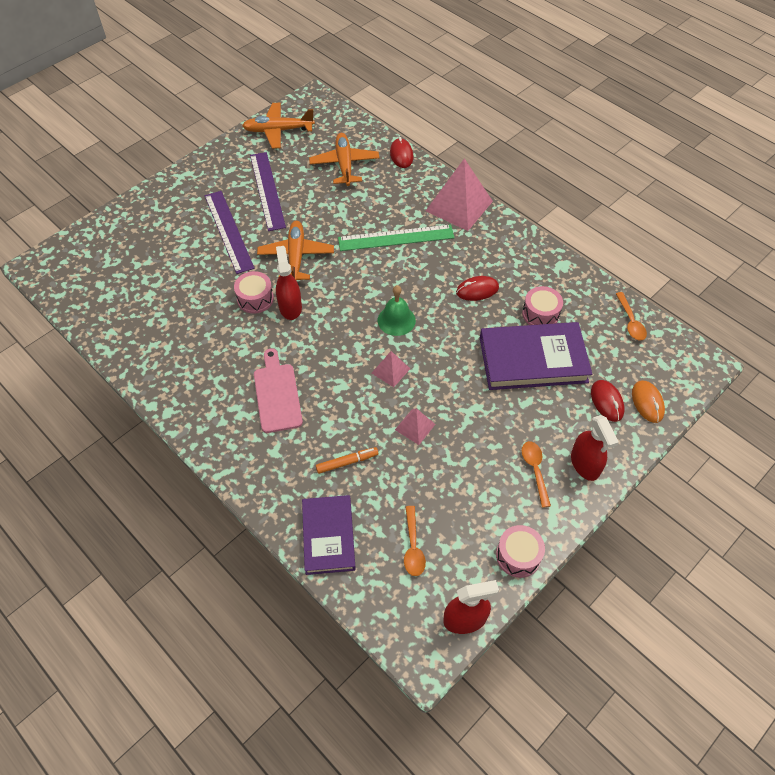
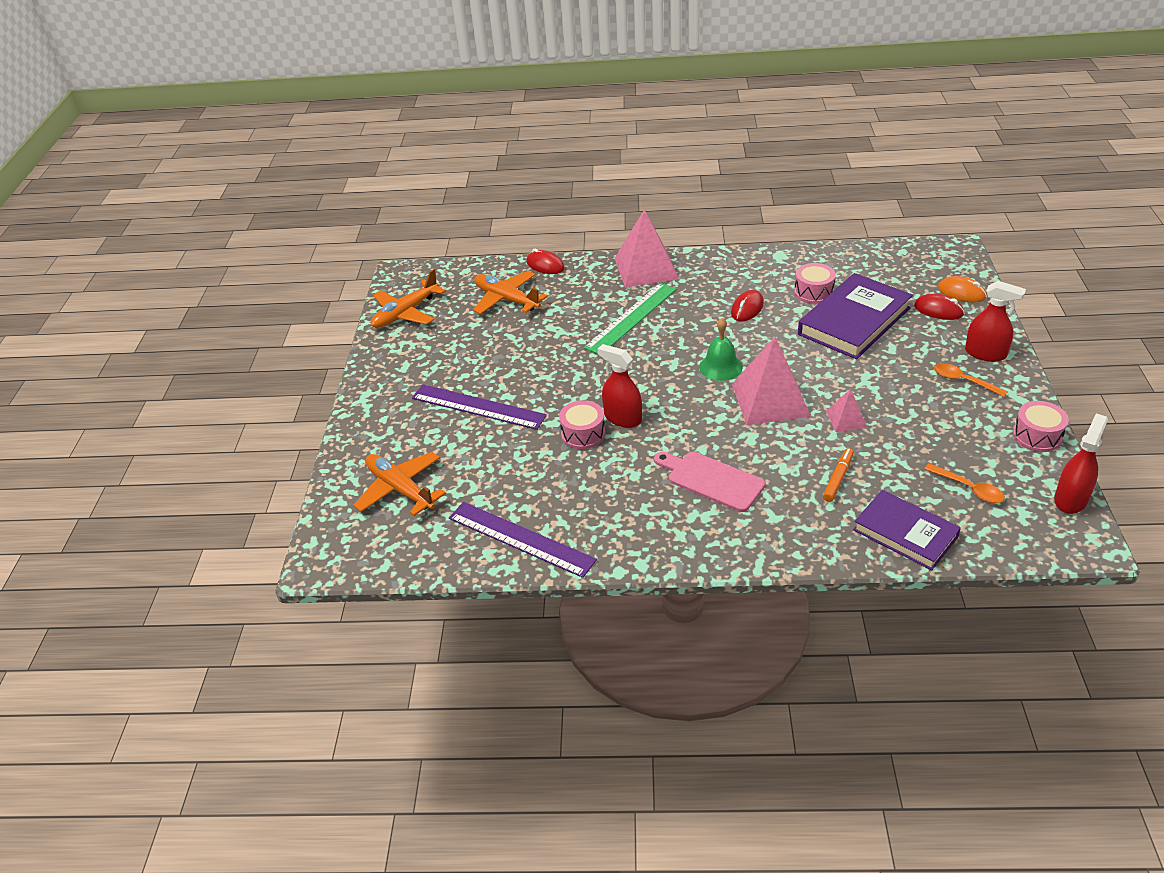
camera: 40 degrees left, 15 degrees down
purple ruler [250,152,286,231] -> purple ruler moved to [449,502,597,578]
orange plane [257,221,334,281] -> orange plane moved to [353,452,446,516]
pink pyramid [372,351,410,387] -> pink pyramid [732,337,811,425], size x2.03
orange spoon [616,292,647,341] -> none

